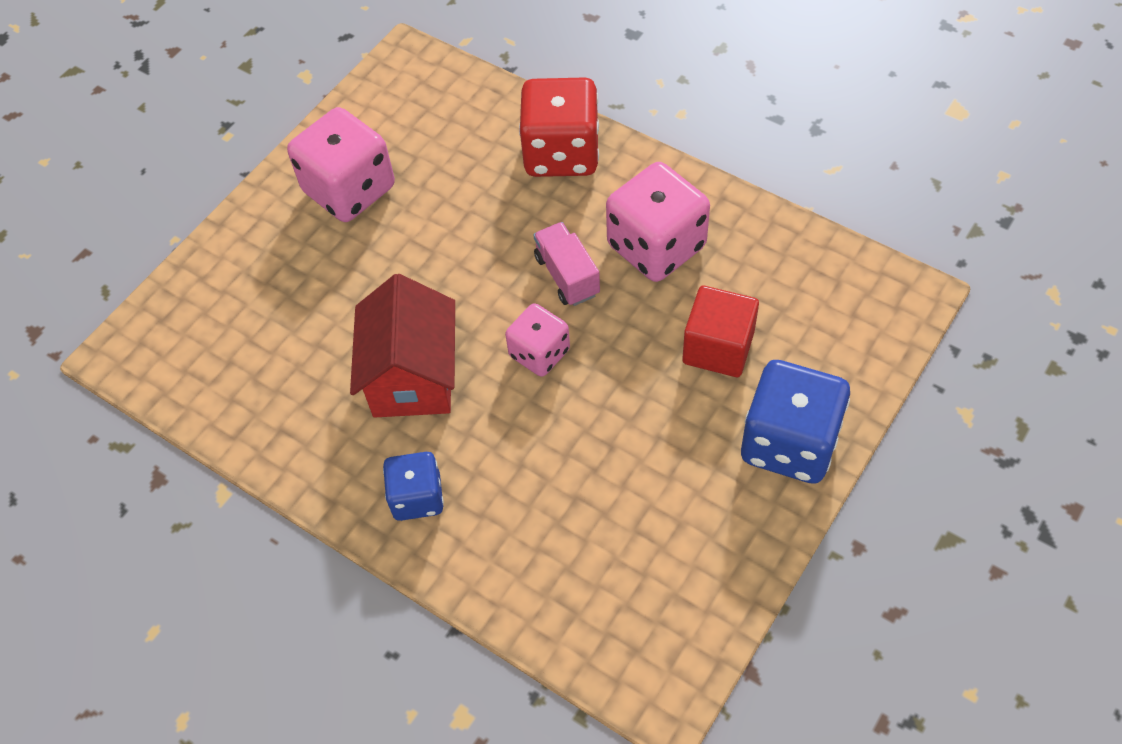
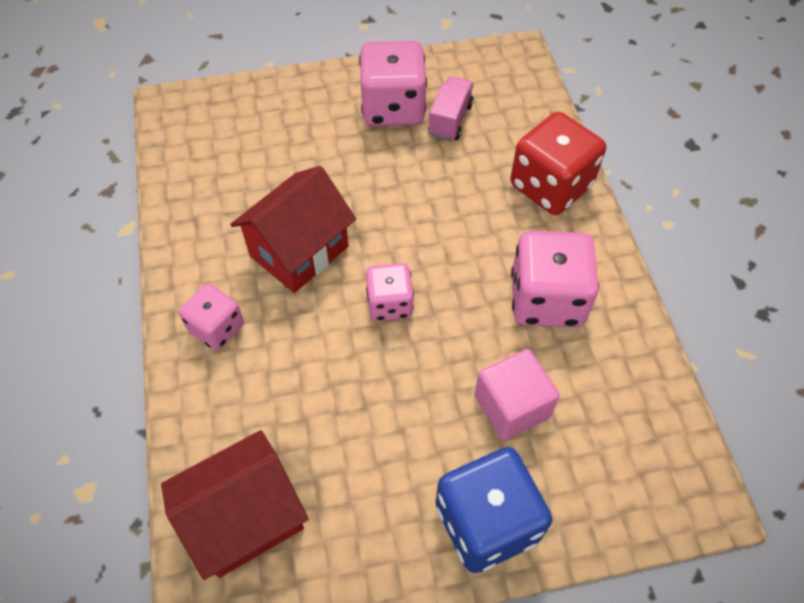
camera: 40 degrees right, 0 degrees up
blue dice [383,452,444,521] -> pink dice [179,284,244,350]
pink truck [533,222,600,306] -> pink truck moved to [428,76,474,141]
red cube [683,286,759,377] -> pink cube [475,349,560,441]
none -> red house [161,430,308,580]

